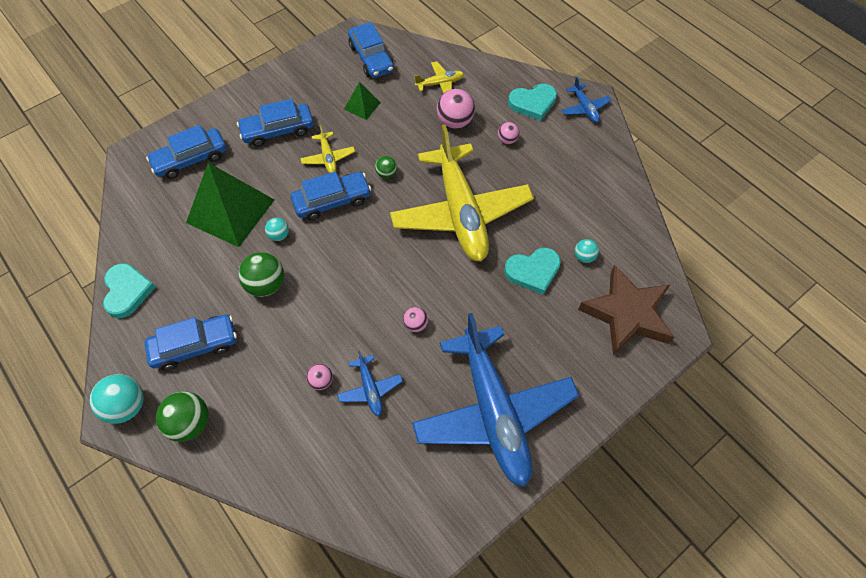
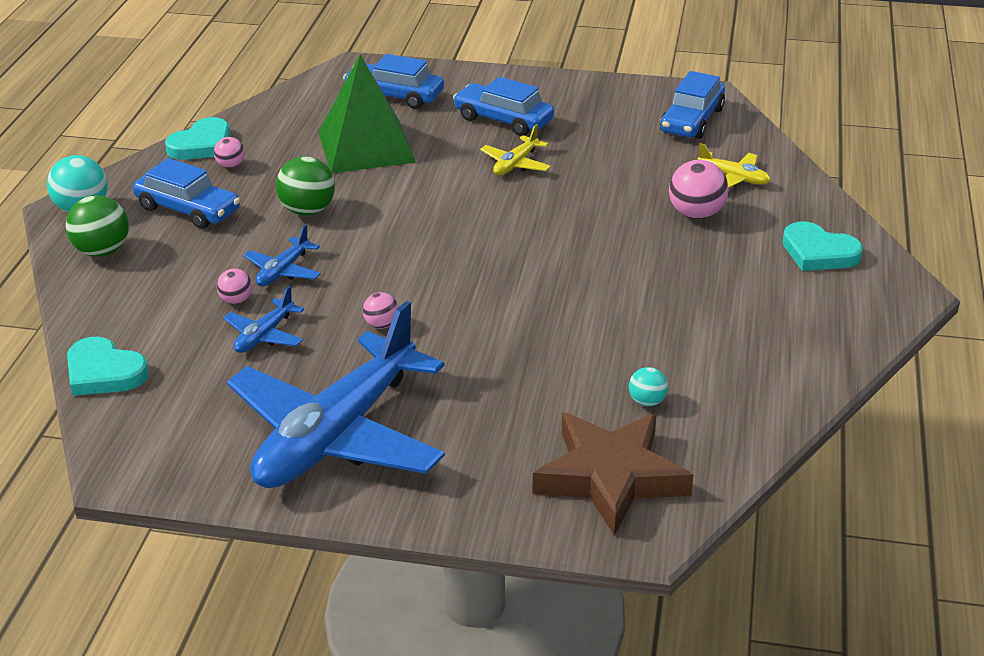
camera: 50 degrees right, 25 degrees down
turquoise ball [265,218,289,241] -> none
blue car [291,171,372,221] -> none
green pyramid [344,82,381,120] -> none
green ball [375,156,397,178] -> none
yellow plane [390,125,534,261] -> none
pink ball [498,122,519,144] -> pink ball moved to [214,137,245,168]
turquoise heart [504,248,561,294] -> turquoise heart moved to [67,337,149,396]
blue plane [562,77,611,123] -> blue plane moved to [243,225,321,286]

